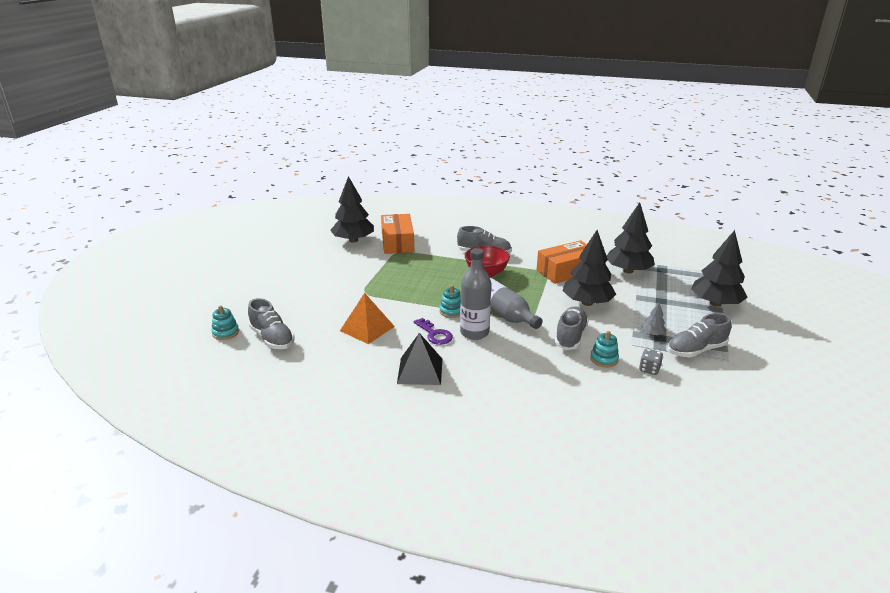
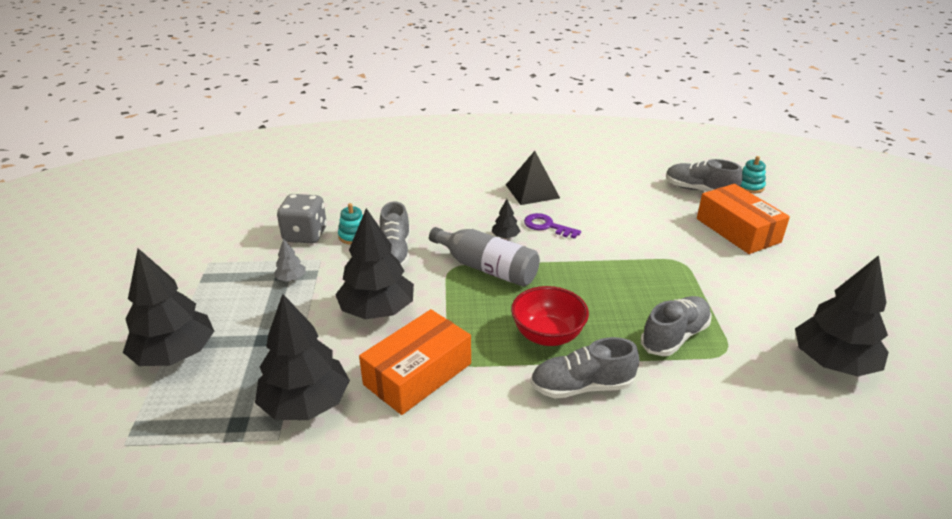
camera: 160 degrees right, 5 degrees up
orange pyramid [340,293,395,344] -> none
orange box [381,214,414,254] -> orange box moved to [697,184,790,254]
turquoise stacking toy [439,285,461,318] -> none
grey bottle [460,248,491,340] -> black tree [492,199,520,239]
grey dice [639,349,663,375] -> grey dice [277,194,327,243], size x1.86
grey shoe [668,313,732,357] -> grey shoe moved to [641,296,712,356]

